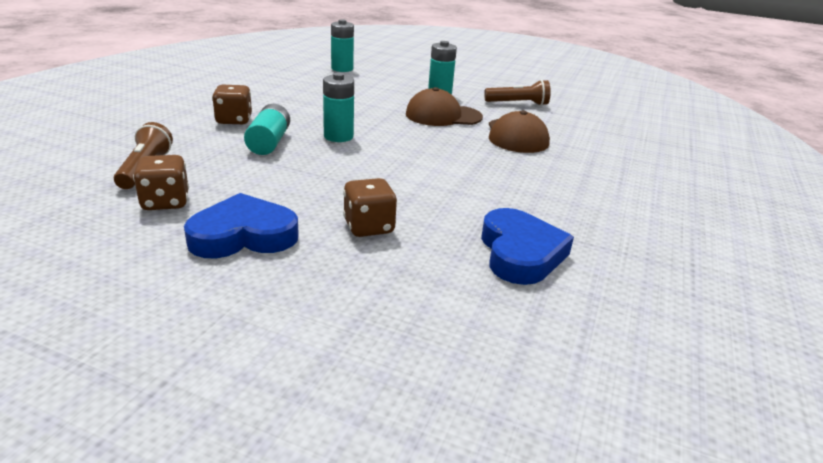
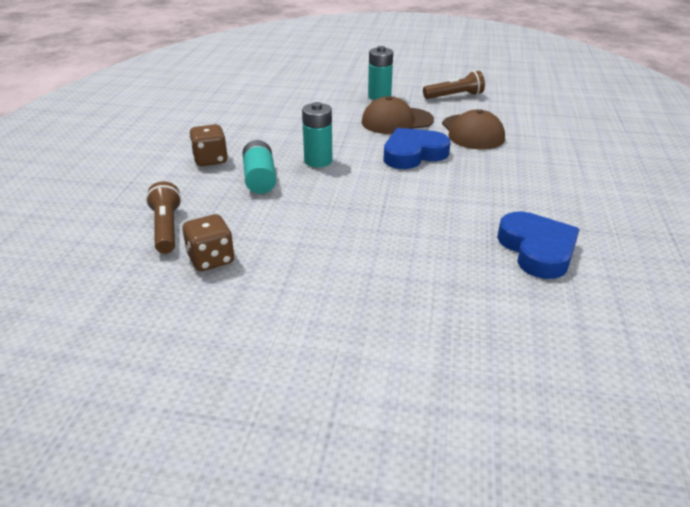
camera: 10 degrees left, 5 degrees up
blue heart [184,193,299,258] -> blue heart moved to [383,128,451,169]
turquoise battery [331,19,354,72] -> none
brown dice [343,178,397,237] -> none

